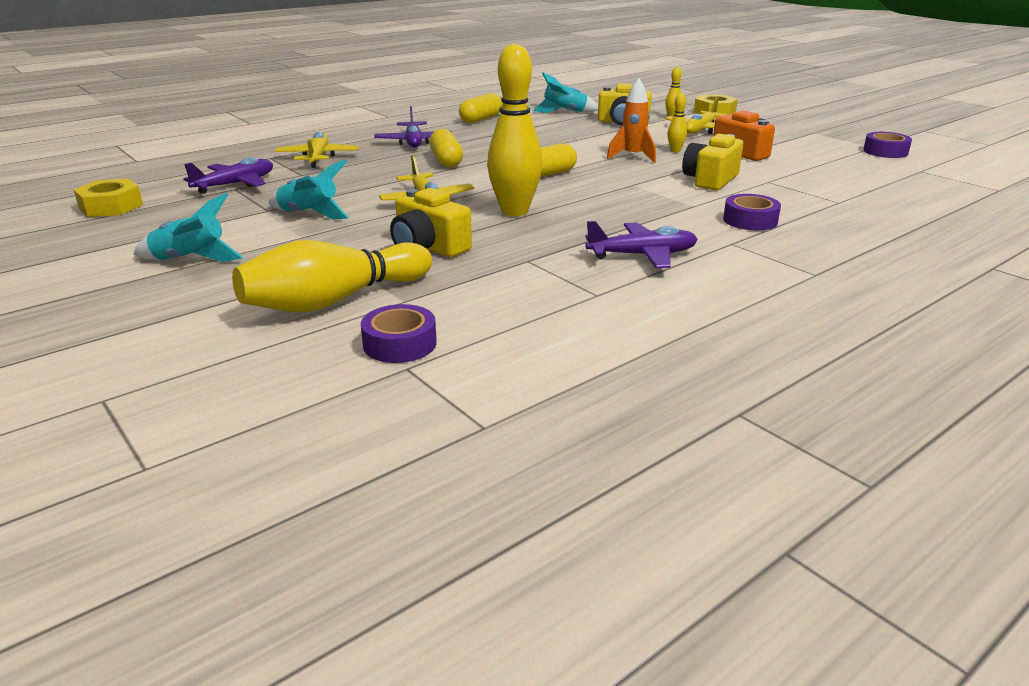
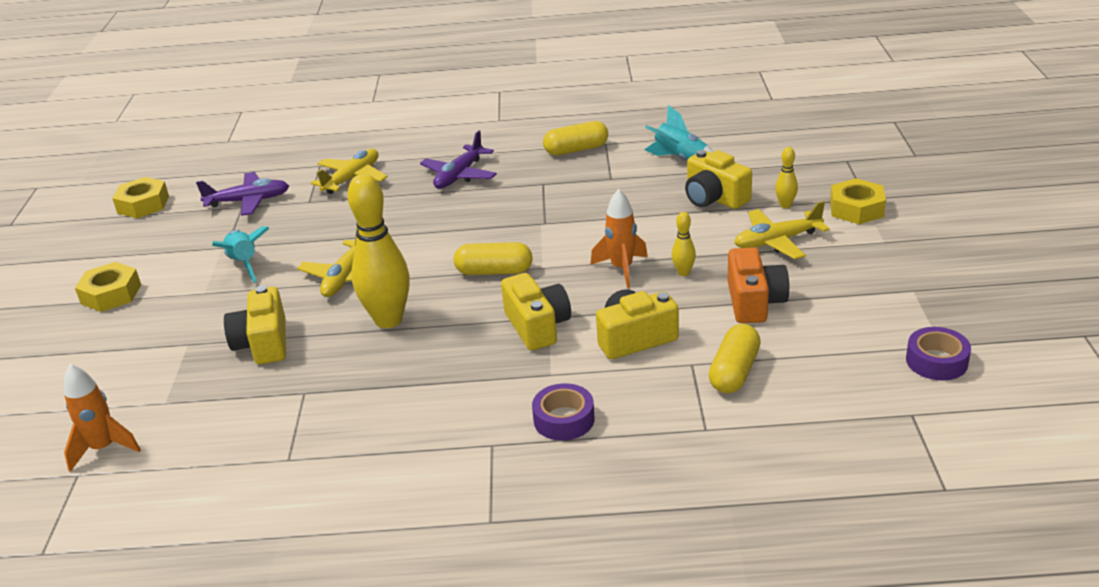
camera: 40 degrees right, 5 degrees up
turquoise rocket [133,193,243,262] -> yellow nut [75,262,141,312]
yellow bowling pin [232,240,432,312] -> none
purple tape [361,304,437,363] -> orange rocket [64,364,141,472]
yellow capsule [429,129,463,167] -> yellow capsule moved to [709,324,761,393]
purple plane [586,221,698,268] -> none
none -> yellow camera [501,273,571,350]

